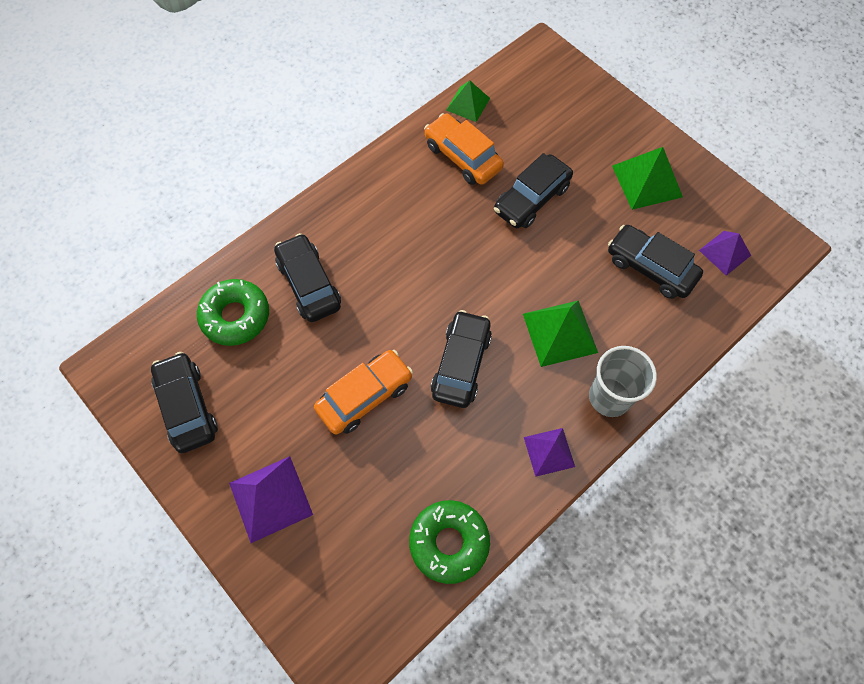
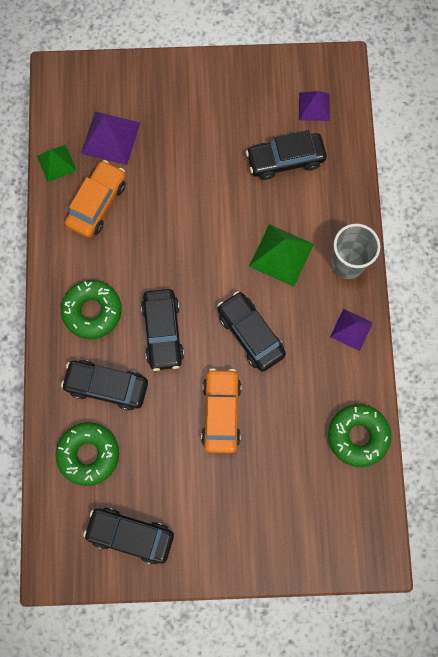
camera: 50 degrees left, 10 degrees up
purple pyramid [229,456,313,543] -> purple pyramid moved to [81,111,140,165]
orange car [424,113,504,185] -> orange car turned 120 degrees clockwise [65,160,126,238]
black car [494,153,573,228] -> black car moved to [141,289,184,371]
green pyramid [612,147,683,210] -> none
none -> green donut [61,280,122,339]

